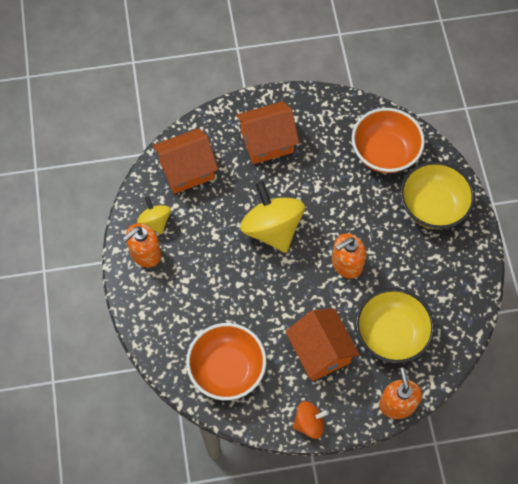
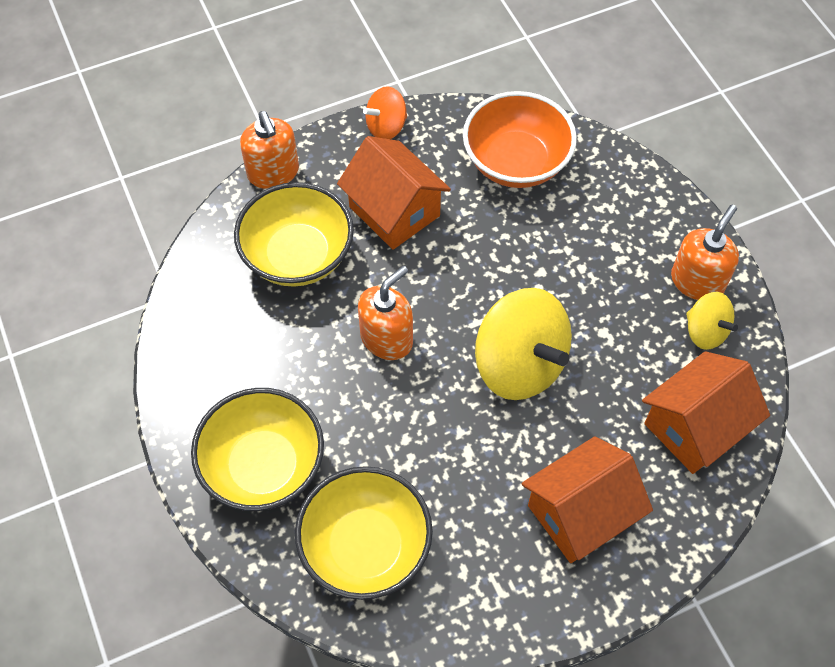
camera: 165 degrees right, 5 degrees down
orange bowl [352,108,425,173] -> yellow bowl [295,466,433,600]

